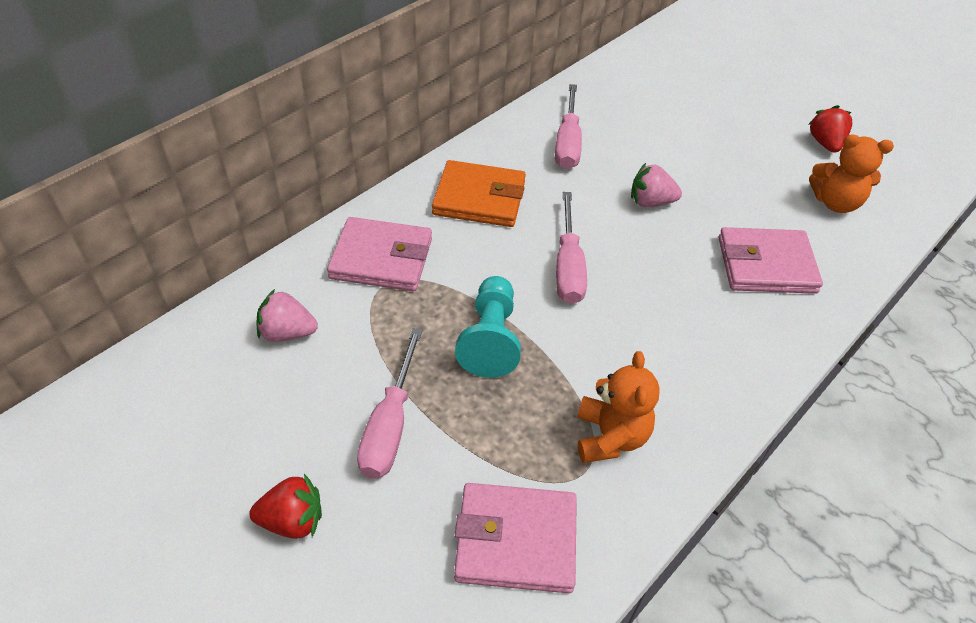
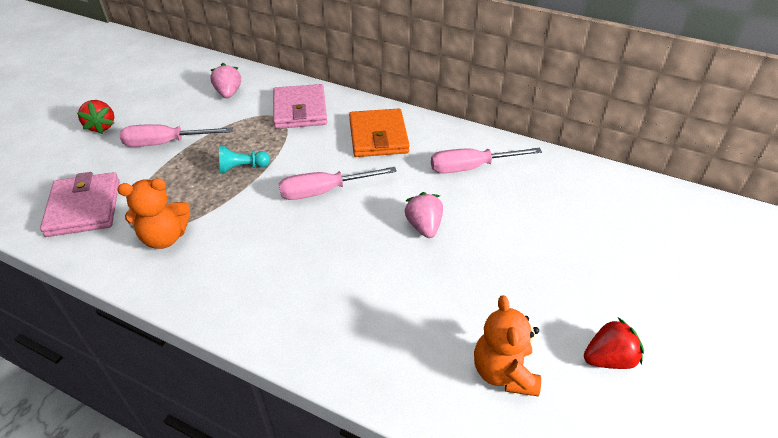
camera: 75 degrees right, 5 degrees down
turquoise pawn [455,276,521,378] -> turquoise pawn [219,145,270,174], size x0.64
pink wallet [719,227,823,294] -> none

